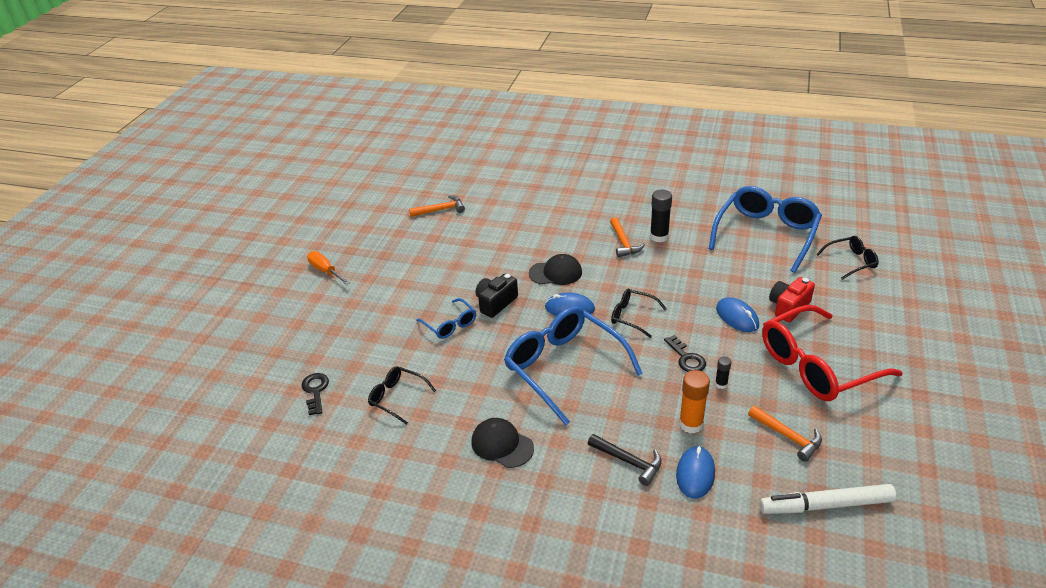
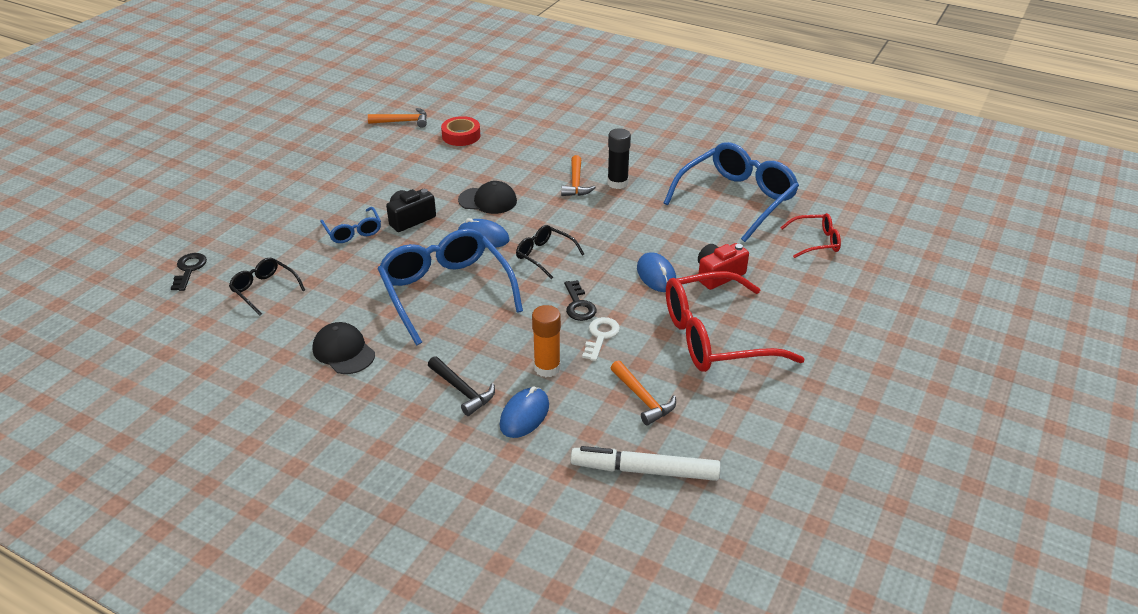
camera: 10 degrees right, 0 degrees up
orange screwdriver [307,251,350,285] -> none
black glue stick [715,356,731,389] -> white key [582,317,620,361]
black glasses [817,236,879,280] -> red glasses [780,213,841,258]
none -> red tape [441,116,480,146]

